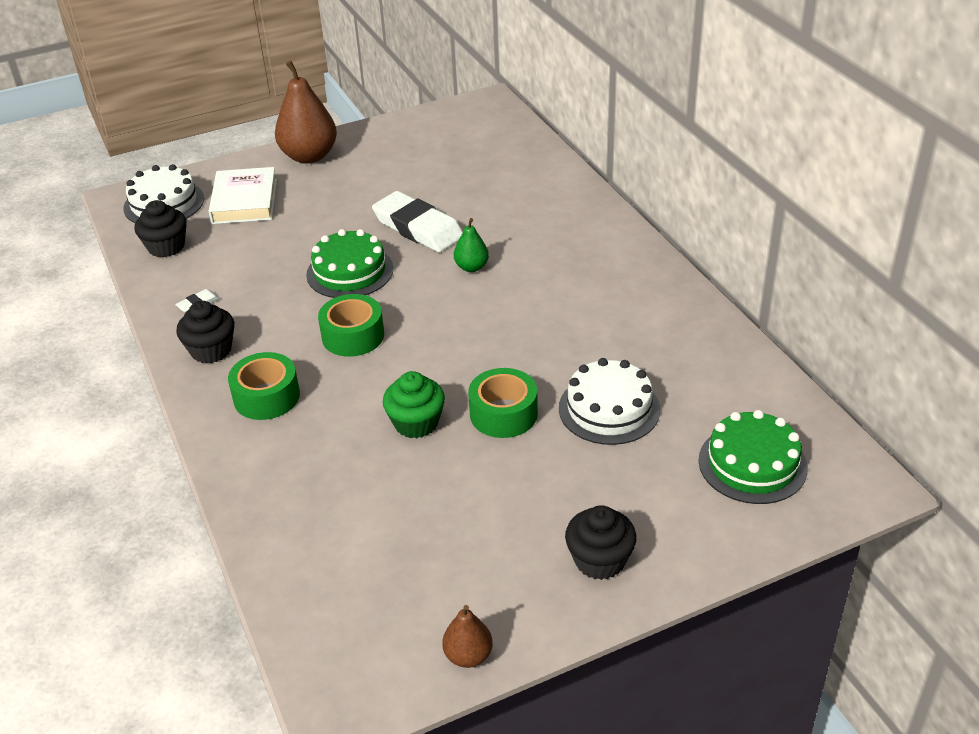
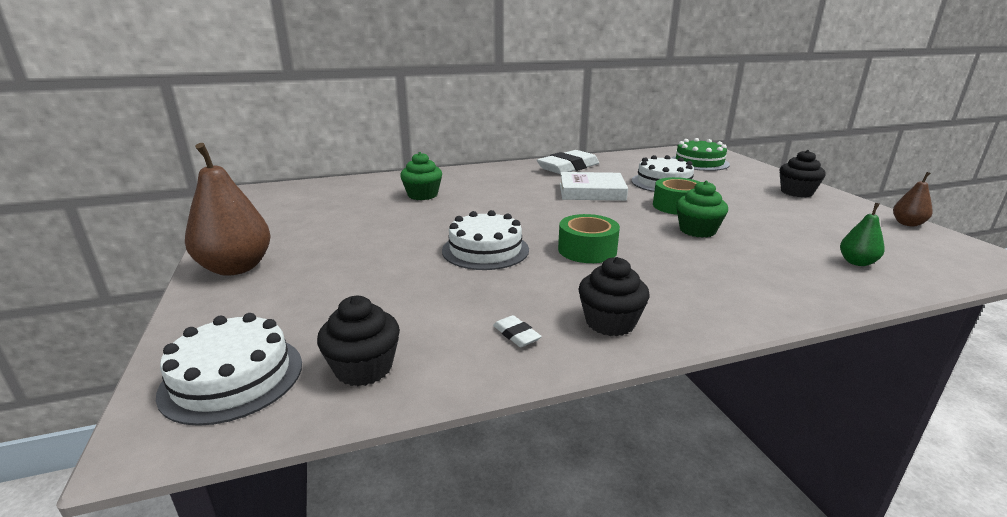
camera: 85 degrees left, 15 degrees down
white book [209,167,277,224] -> white book moved to [560,172,628,201]
green tape [228,352,300,420] -> none
green cake [306,229,393,298] -> white cake [442,210,529,270]
white eraser [372,191,463,253] -> white eraser moved to [537,150,599,174]
green pear [454,218,489,272] -> green pear moved to [840,203,885,266]
none -> green cupcake [400,152,442,200]

